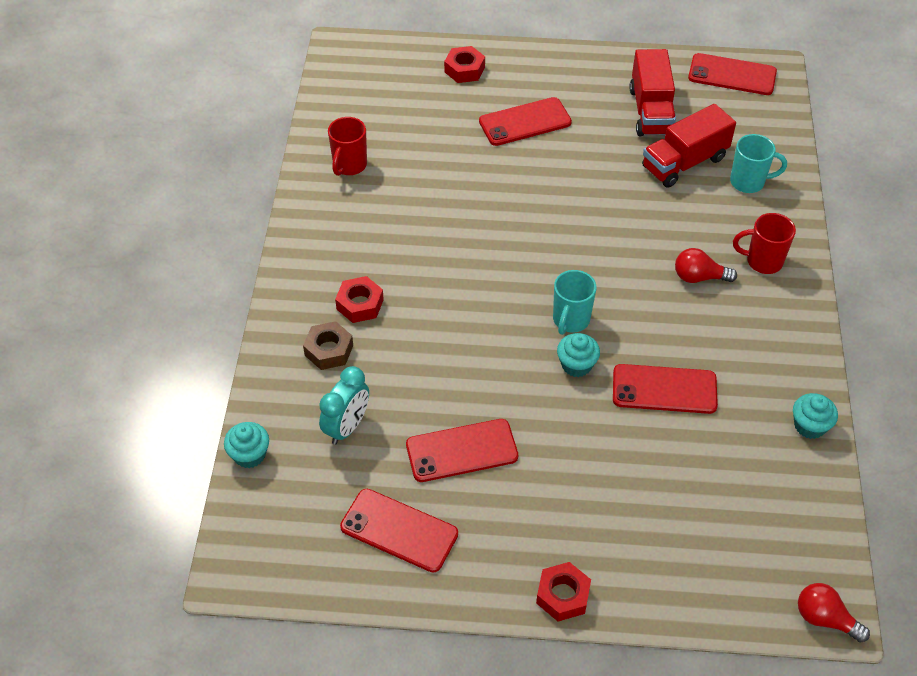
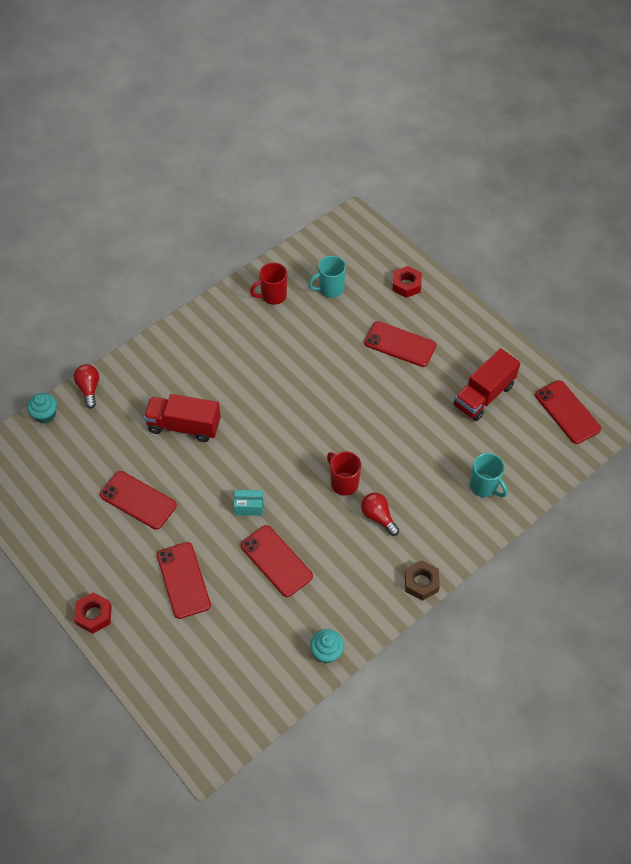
camera: 45 degrees right, 5 degrees up
brown nut [303,321,353,370] -> brown nut moved to [405,560,440,601]
turquoise clock [319,366,369,445] -> none
red nut [335,276,384,323] -> none
red phone [340,489,458,572] -> red phone moved to [157,542,211,619]
turquoise mug [553,270,597,335] -> turquoise mug moved to [308,256,346,298]
turquoise cupcake [557,333,600,377] -> turquoise box [234,490,263,516]
red truck [642,104,736,188] -> red truck moved to [144,394,221,442]
red mug [733,213,796,274] -> red mug moved to [327,451,361,496]
red light bulb [798,583,870,643] -> red light bulb moved to [74,364,99,409]

